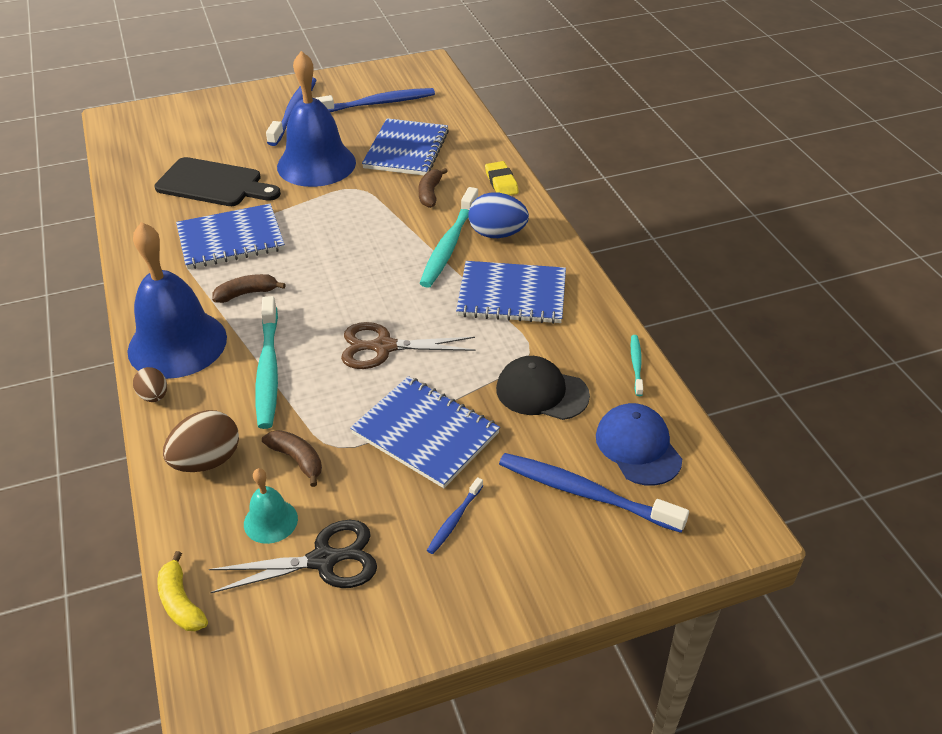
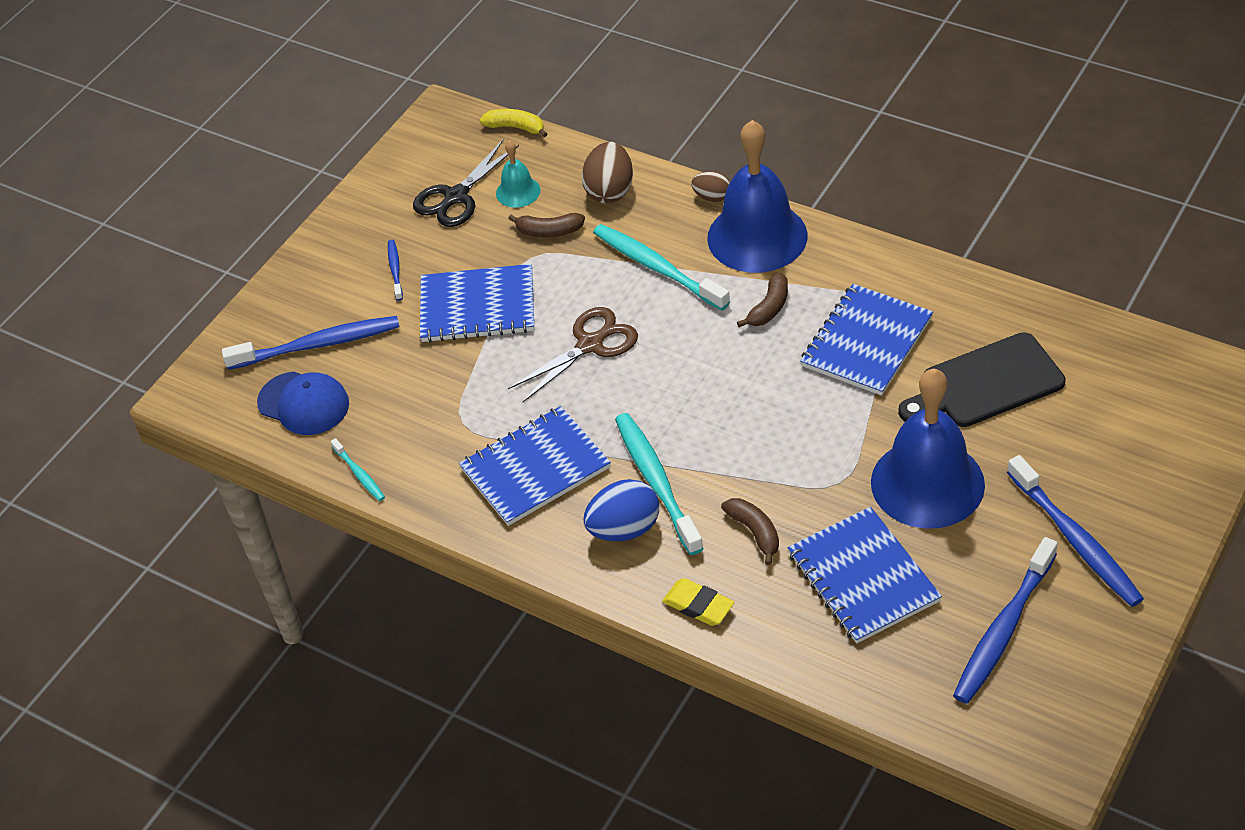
camera: 145 degrees right, 5 degrees up
black cap [496,356,590,420] -> none

